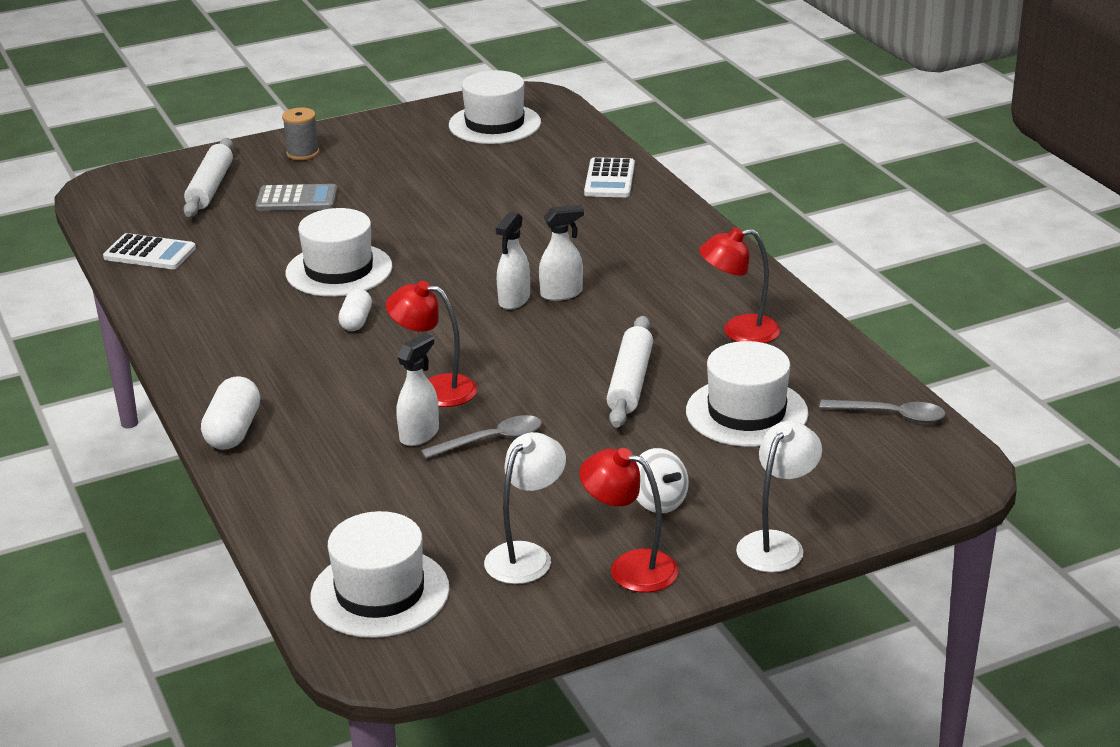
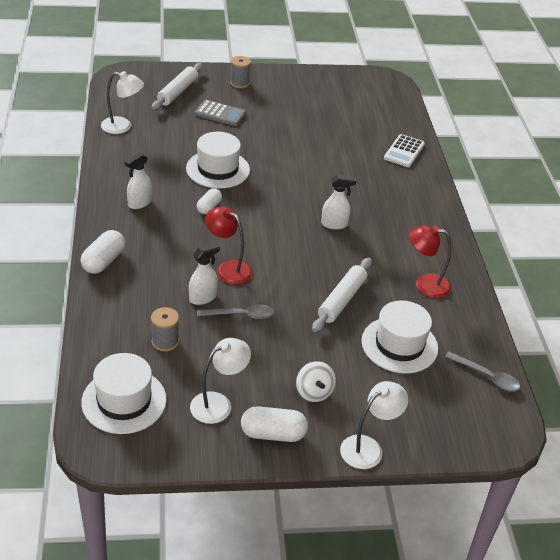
camera: 15 degrees right, 10 degrees up
white calculator [103,233,196,269] -> white lamp [101,71,144,134]
white hat [449,70,541,144] -> none
white spray bottle [495,212,530,310] -> white spray bottle moved to [125,152,152,209]
red lamp [579,448,678,593] -> white capsule [241,406,308,442]
none -> grey spool [151,307,179,352]

